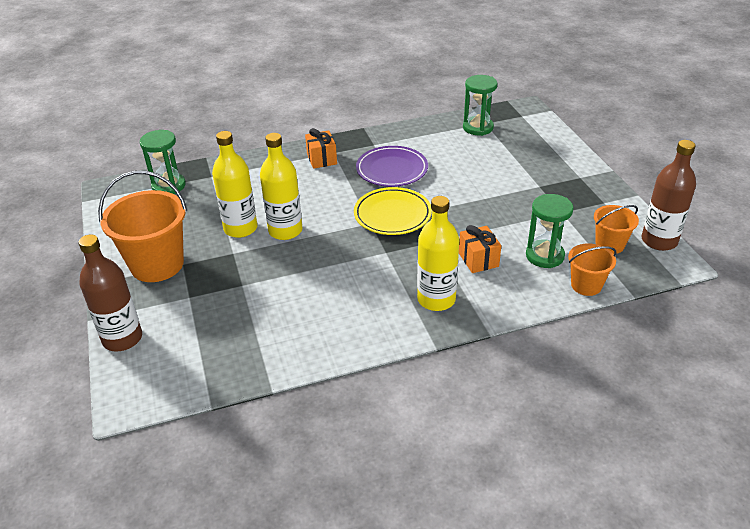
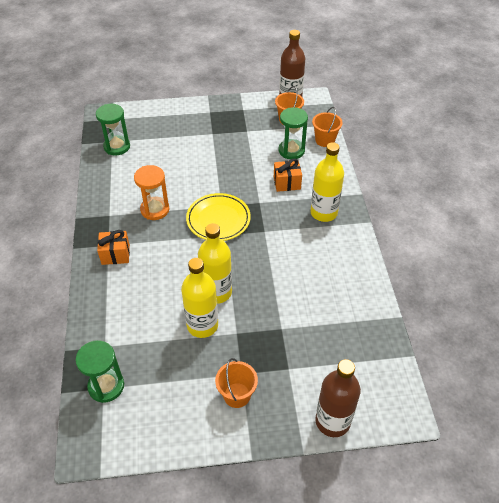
camera: 80 degrees left, 10 degrees up
orange bucket [98,171,187,282] -> orange bucket [215,358,258,408], size x0.54
purple plate [356,146,428,187] -> orange hourglass [134,165,169,220]

